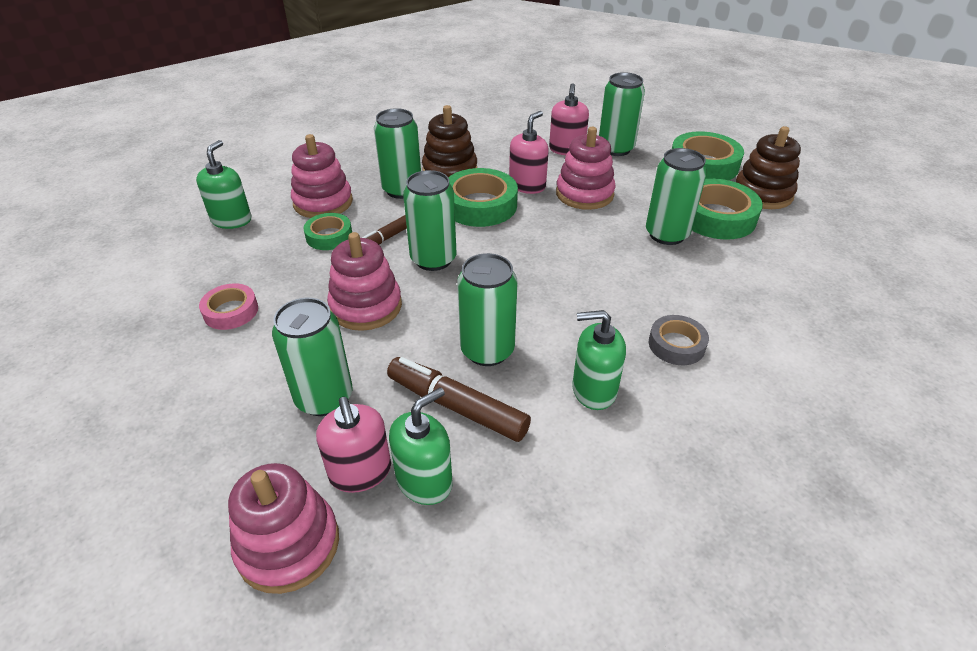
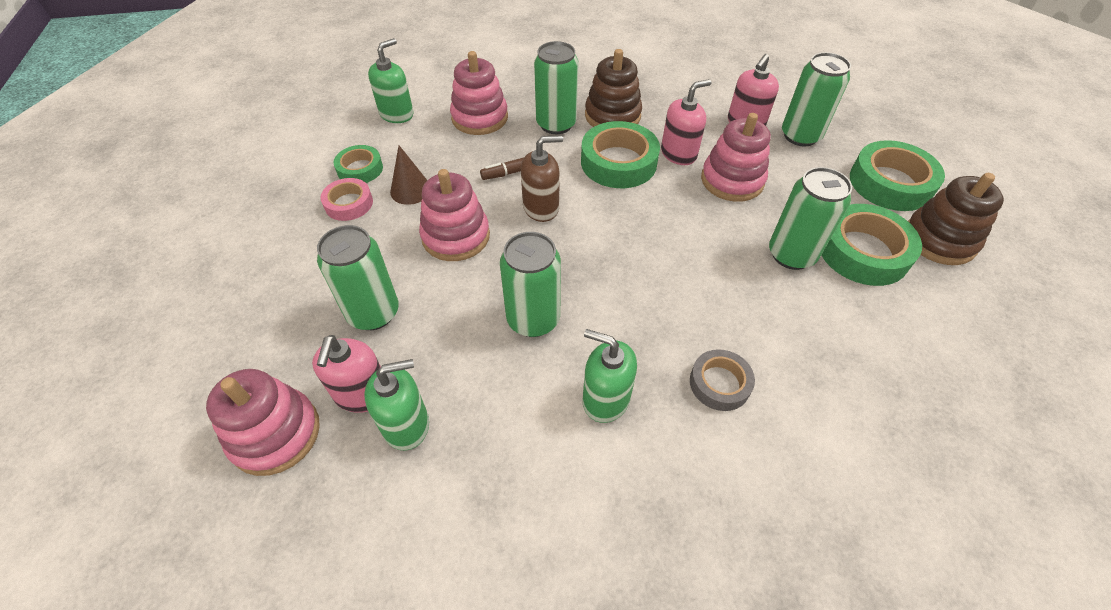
camera: 25 degrees right, 10 degrees up
green tape [304,213,352,250] -> green tape moved to [333,145,383,183]
brown marker [387,357,531,442] -> none
green can [403,170,456,271] -> brown soap dispenser [521,135,563,222]
none -> brown cone [390,145,427,205]

